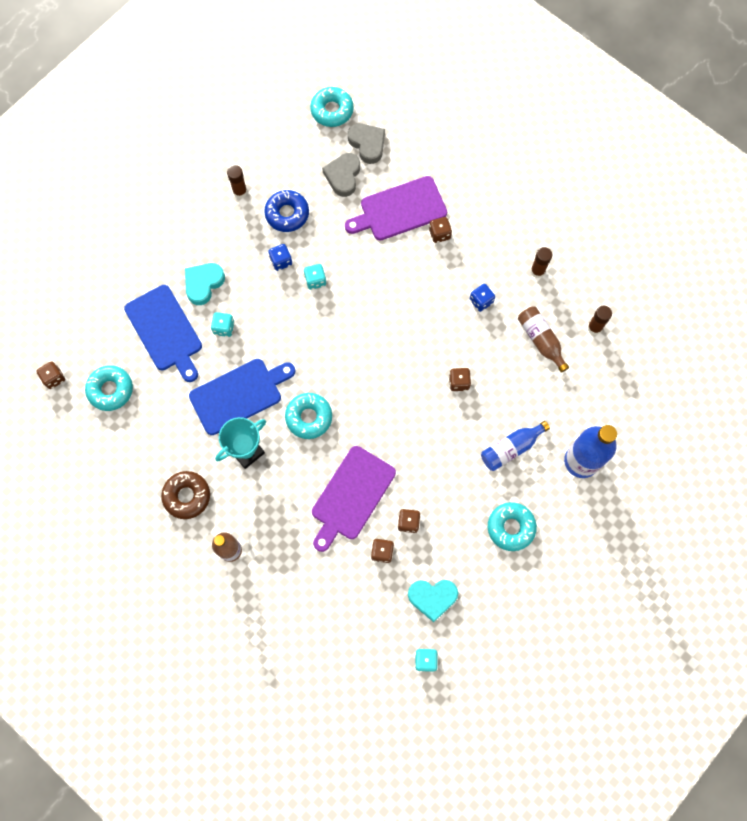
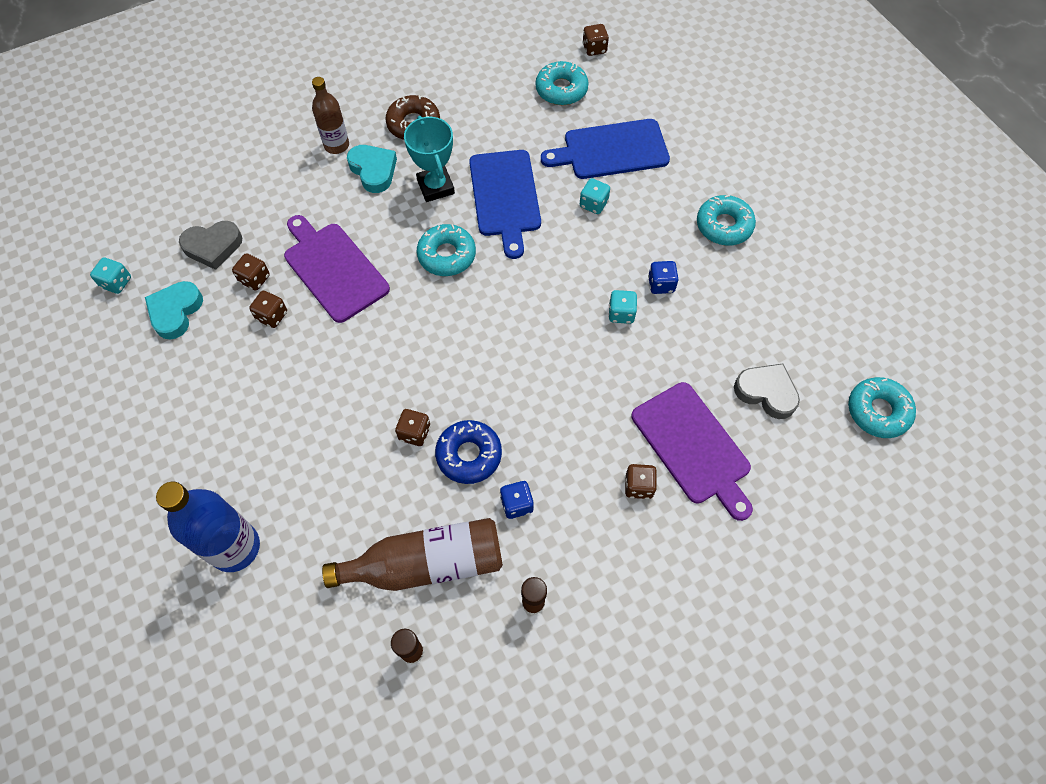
camera: 110 degrees right, 10 degrees down
turquoise heart [185,263,225,305] -> turquoise heart moved to [347,145,397,193]
brown glue stick [227,165,247,198] -> none
blue donut [264,190,309,232] -> blue donut moved to [435,420,502,484]
purple cutting board [345,176,447,240] -> purple cutting board turned 150 degrees clockwise [631,382,753,521]
grey heart [348,123,385,164] -> grey heart moved to [179,221,242,270]
blue bottle [481,421,550,471] -> none
turquoise donut [488,502,537,551] -> turquoise donut moved to [697,195,756,246]
brown bottle [518,306,569,373] -> brown bottle [322,518,503,591], size x1.59

